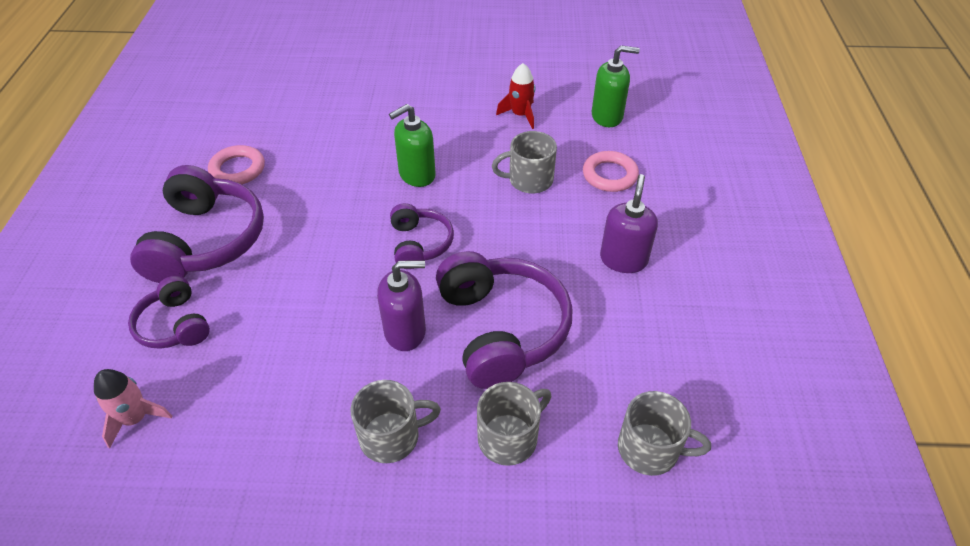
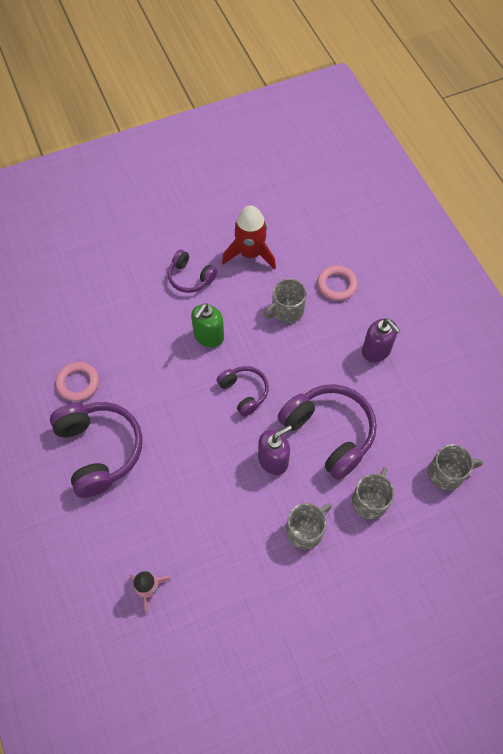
camera: 25 degrees left, 15 degrees up
purple headphones [128,276,210,349] -> purple headphones moved to [168,250,217,293]
red rocket [496,63,535,129] -> red rocket [222,205,276,270], size x1.61
green soap dispenser [592,45,640,127] -> none
purple soap dispenser [600,174,658,273] -> purple soap dispenser turned 150 degrees clockwise [362,318,400,362]

